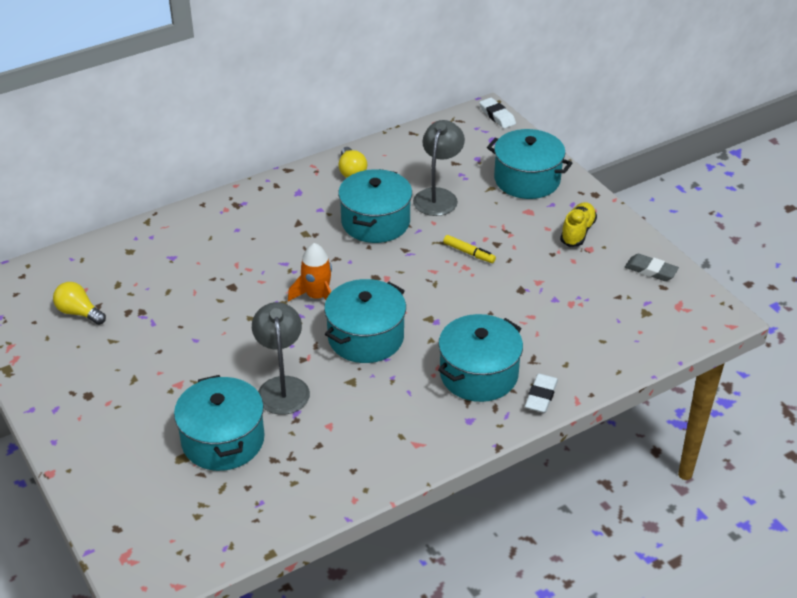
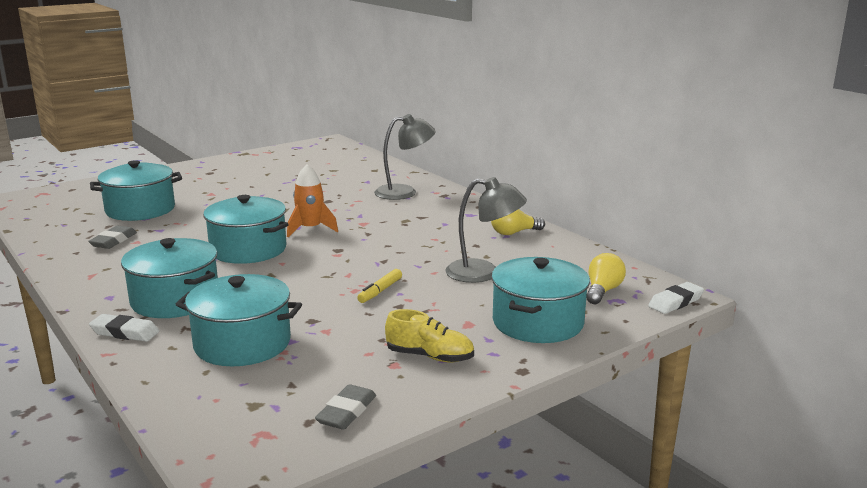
camera: 85 degrees right, 20 degrees down
yellow light bulb [53,282,106,325] -> yellow light bulb moved to [586,253,626,304]
grey lamp [252,302,310,415] -> grey lamp moved to [374,114,436,200]
turquoise pot [338,169,412,243] -> turquoise pot moved to [175,274,302,366]
none -> grey eraser [88,226,137,249]

